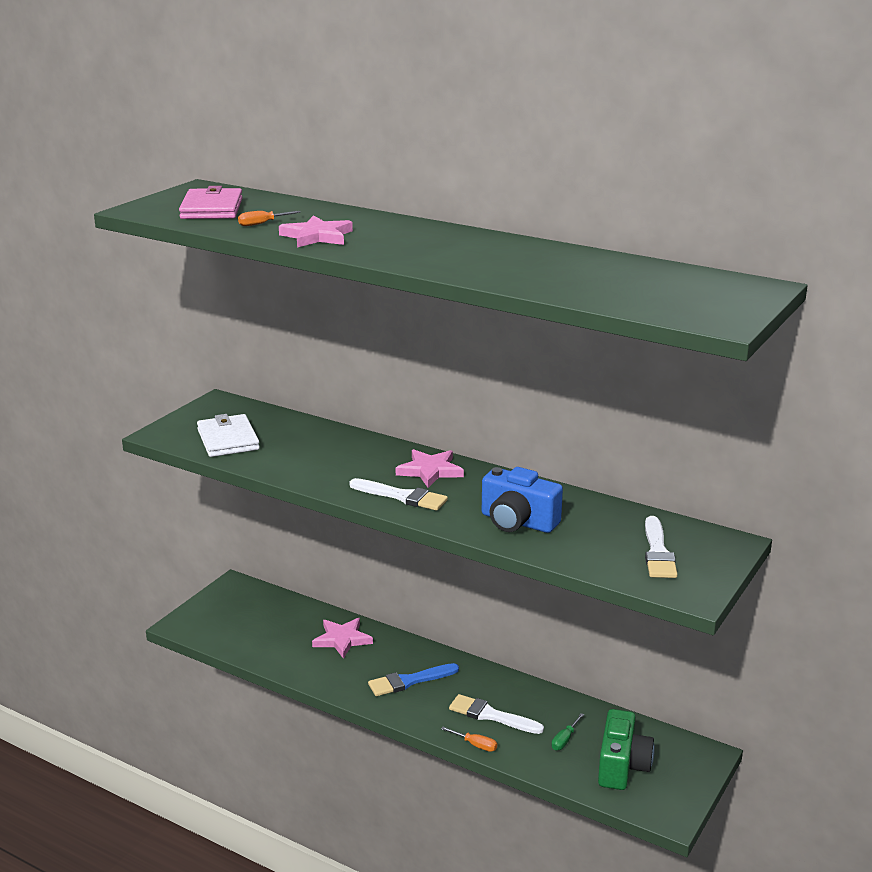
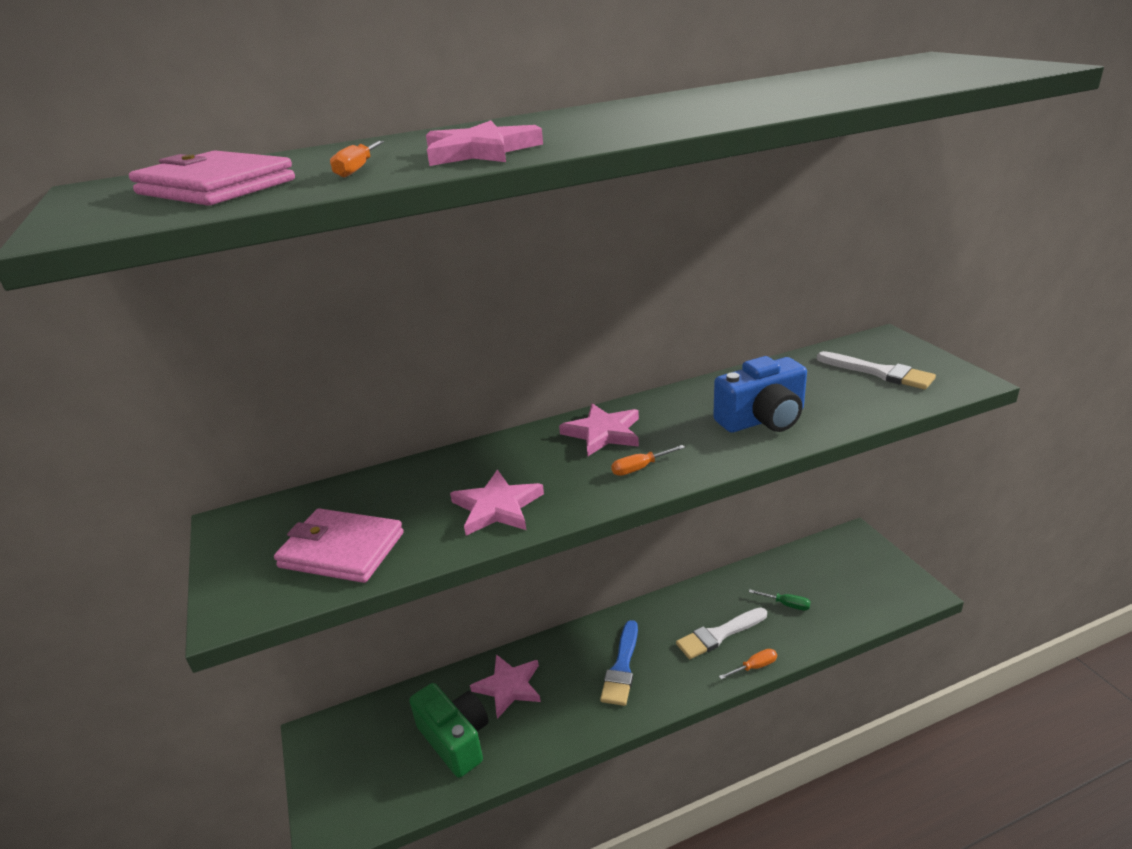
camera: 50 degrees left, 5 degrees up
white wallet [197,414,260,457] -> pink wallet [274,508,404,583]
white brush [349,478,448,511] -> orange screwdriver [611,445,685,476]
green screwdriver [552,713,584,750] -> green screwdriver turned 45 degrees counterclockwise [749,589,811,610]
green camera [598,709,655,790] -> green camera moved to [409,683,489,778]
none -> pink star [450,470,544,536]

